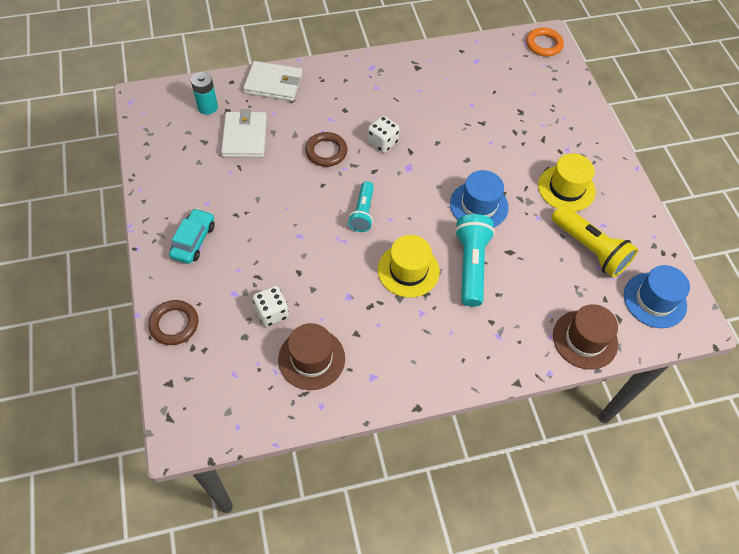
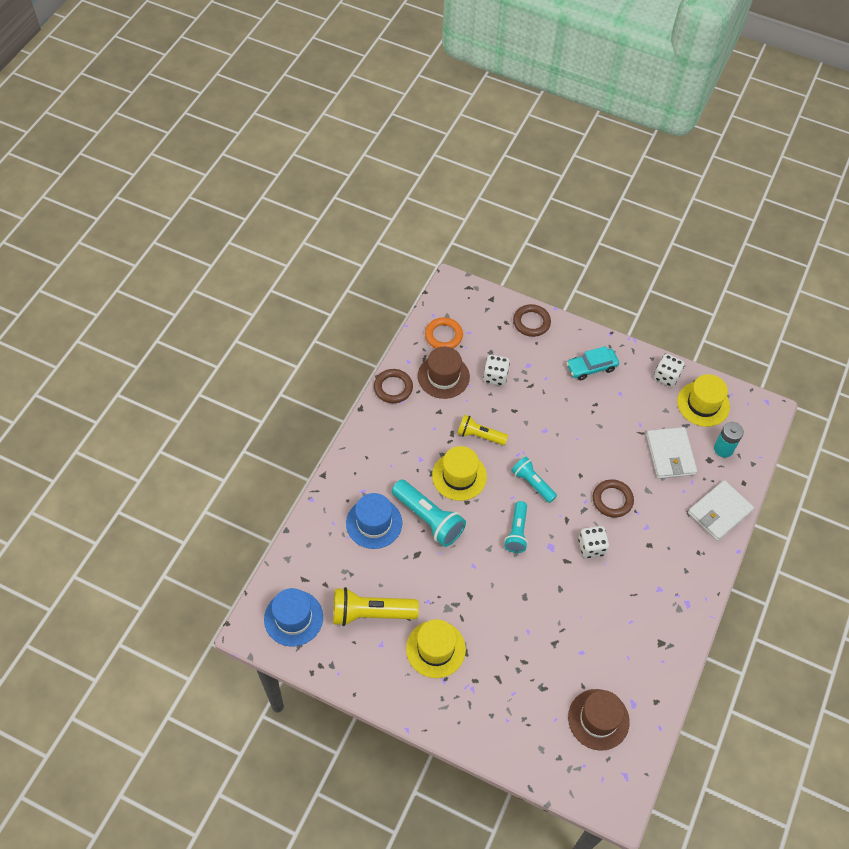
camera: 130 degrees right, 0 degrees up
turquoise car [169,208,215,264] -> turquoise car turned 105 degrees clockwise [567,346,619,380]
white wallet [221,109,267,158] -> white wallet turned 45 degrees clockwise [646,427,697,479]
blue hat [450,170,509,228] -> blue hat moved to [346,493,402,549]
orange ring [526,28,564,56] -> orange ring moved to [425,317,463,348]
brown hat [553,304,618,370] -> brown hat moved to [568,689,630,751]
none -> brown ring [374,369,413,403]
none -> yellow flashlight [457,415,508,445]
none -> turquoise flashlight [504,501,528,553]
none -> white dice [654,354,685,387]
none -> yellow hat [677,374,730,427]

